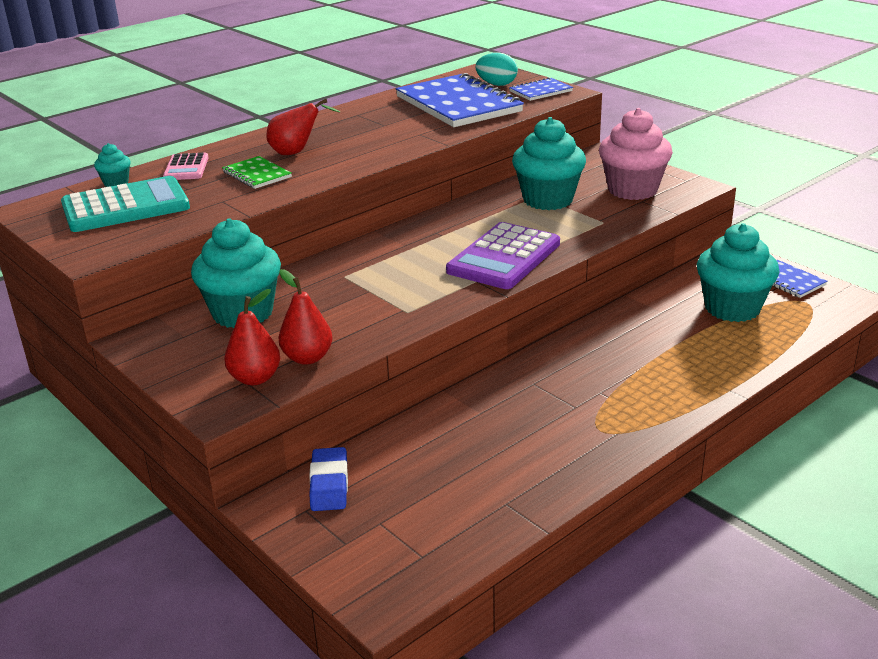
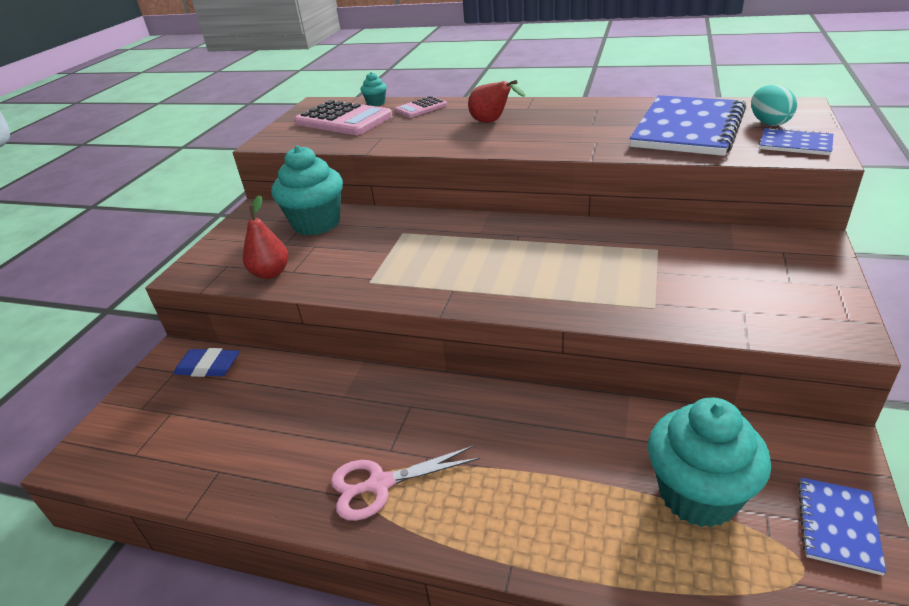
camera: 60 degrees right, 5 degrees up
turquoise calculator [61,176,190,232] -> pink calculator [295,100,392,135]
green notebook [222,156,292,189] -> none
red pear [224,289,280,385] -> none
blue eraser [309,447,348,511] -> blue eraser turned 45 degrees clockwise [173,348,239,377]
purple calculator [446,222,560,289] -> none
turquoise cupcake [512,117,586,210] -> none
pink cupcake [599,108,673,200] -> none
none -> pink scissors [331,446,480,521]

